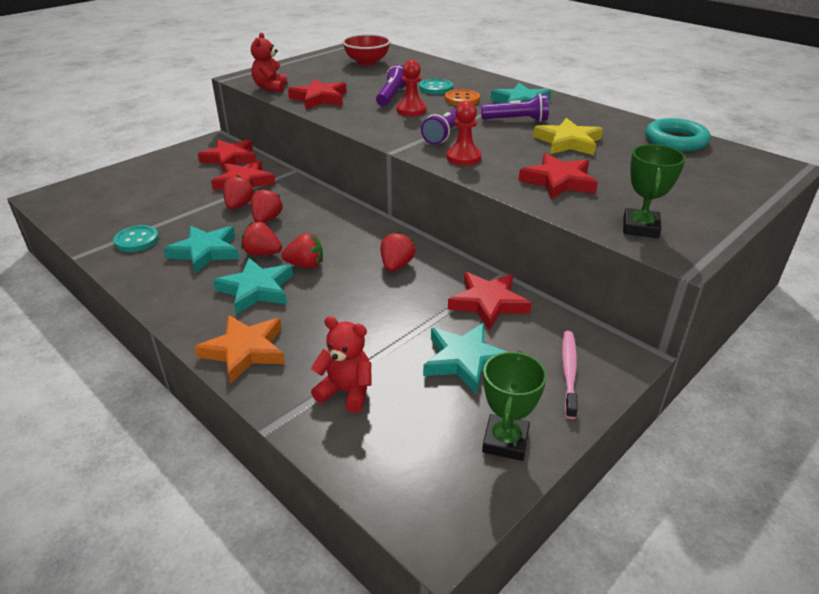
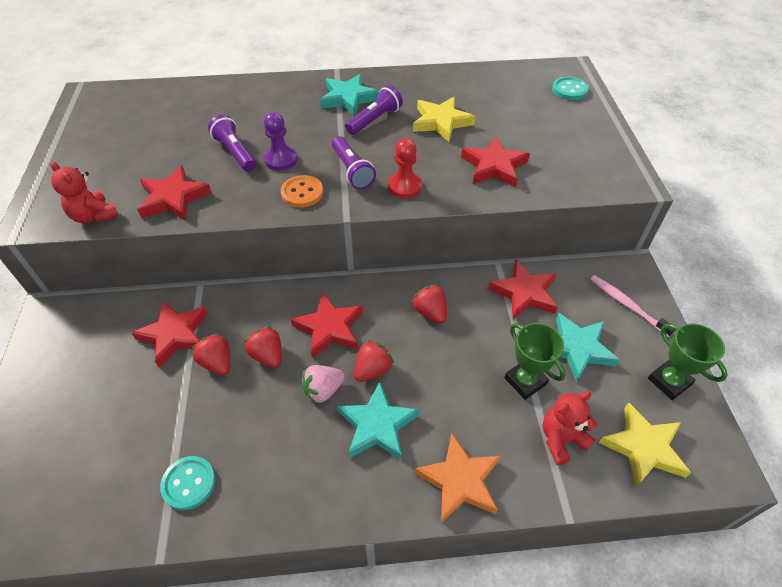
camera: 50 degrees left, 15 degrees up
turquoise star [163,226,239,274] -> none
red star [198,140,257,172] -> red star moved to [291,293,363,359]
red strawberry [241,222,282,256] -> pink strawberry [301,365,345,404]
red bowl [342,34,391,66] -> none
red pawn [397,60,426,116] -> purple pawn [264,112,297,171]
turquoise button [419,79,453,94] -> turquoise button moved to [552,77,589,100]
orange button [445,89,480,106] -> orange button moved to [281,175,323,208]
green trophy [623,144,686,238] -> green trophy moved to [504,323,566,400]
turquoise ring [646,118,711,151] -> none
none -> yellow star [599,403,691,488]

